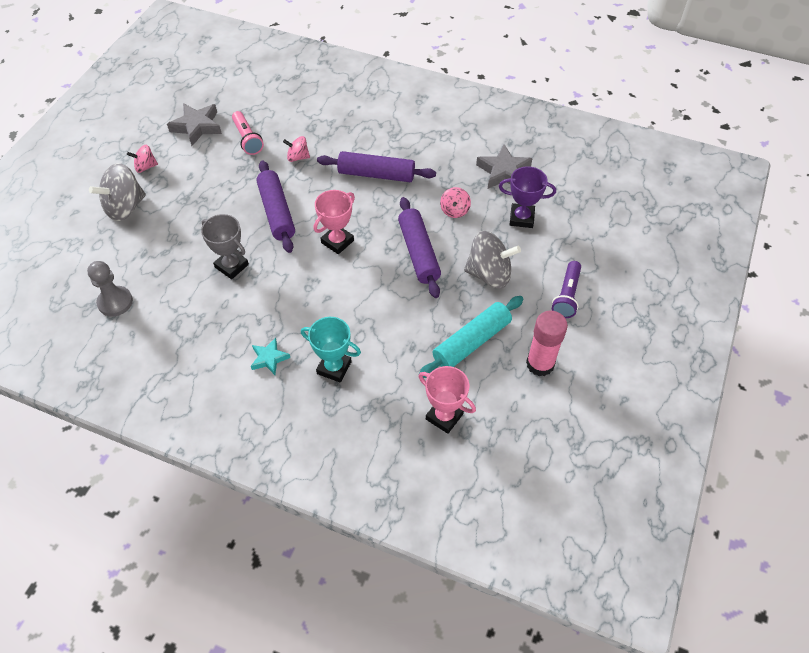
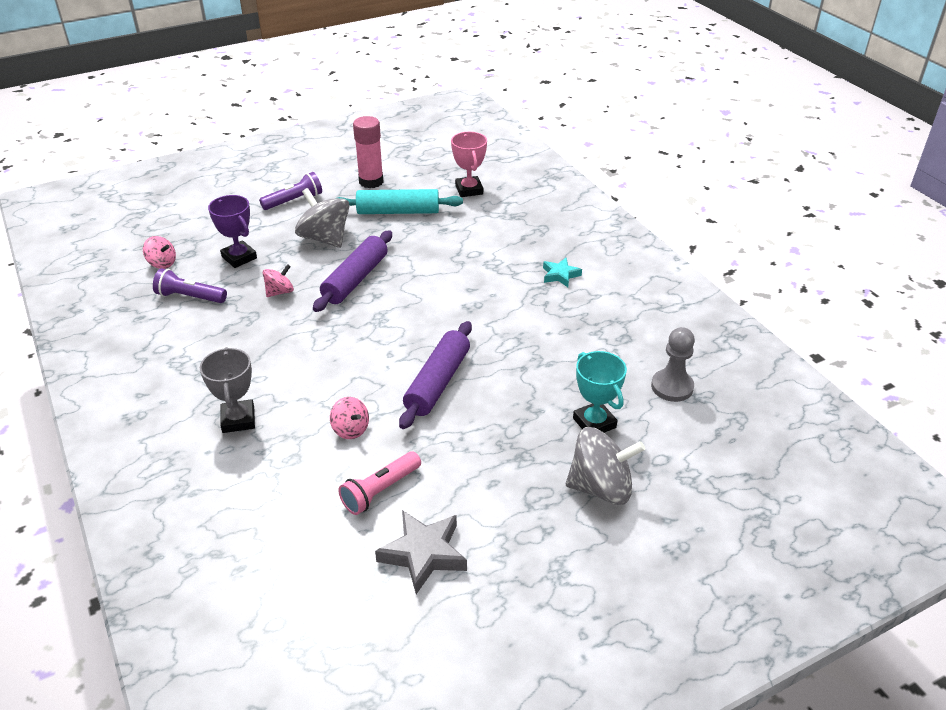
camera: 140 degrees left, 15 degrees down
pink spinning top [127,145,158,173] -> pink spinning top moved to [143,236,176,269]
grey trophy [201,214,249,279] -> grey trophy moved to [200,347,255,433]
pink flashlight [232,111,264,155] -> pink flashlight turned 150 degrees counterclockwise [338,451,421,515]
turquoise trophy [301,317,361,383] -> turquoise trophy moved to [573,351,627,433]
pink trophy [314,190,355,254] -> none
purple rolling pin [317,151,436,182] -> none
grey star [476,144,532,189] -> purple flashlight [153,268,227,303]

